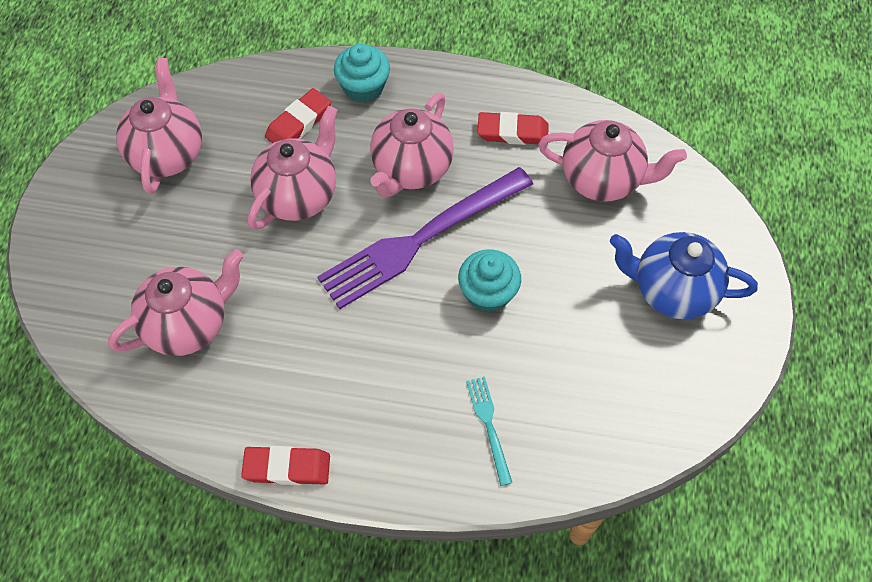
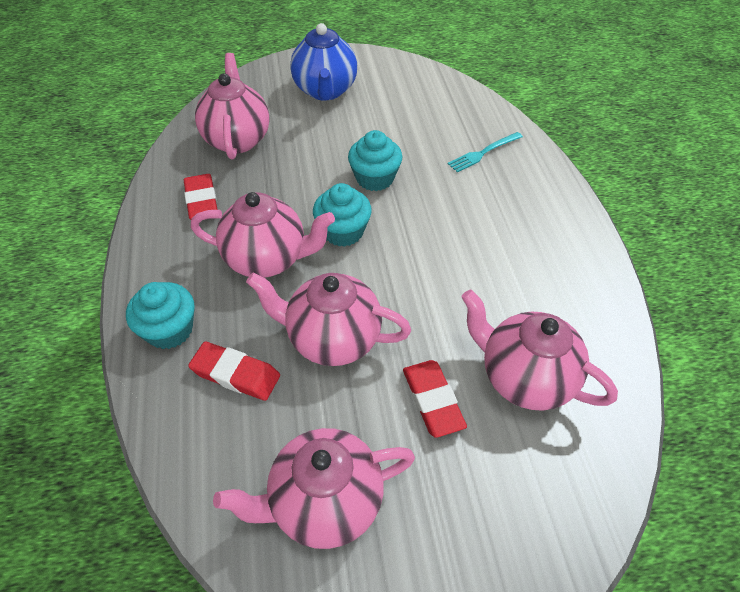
camera: 110 degrees left, 10 degrees down
red eraser [241,446,330,485] -> red eraser moved to [403,360,467,438]
purple fork [317,167,533,309] -> turquoise cupcake [313,183,372,247]

